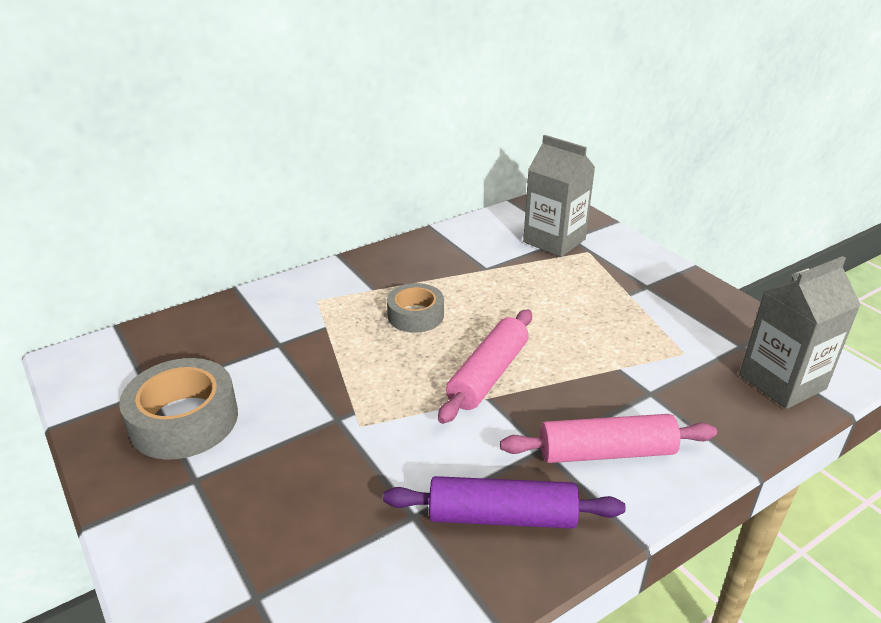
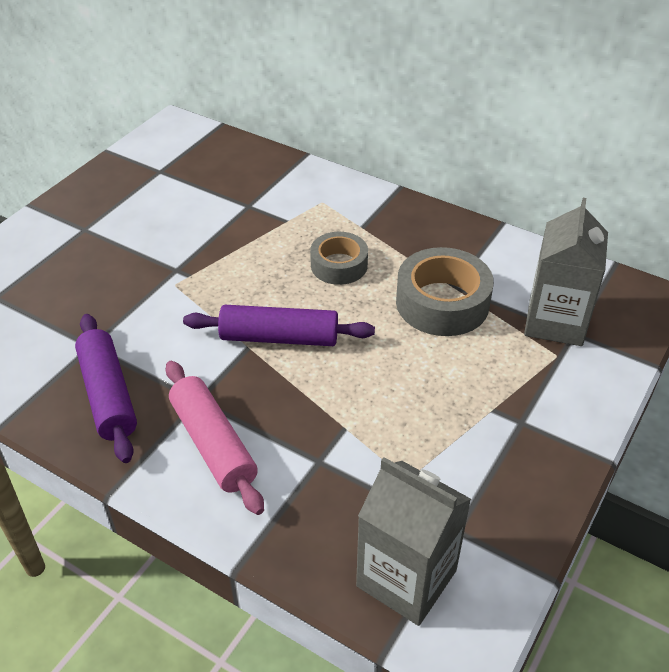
camera: 65 degrees right, 10 degrees up
grey tape [119,358,238,460] -> grey tape moved to [396,247,494,336]
pink rolling pin [438,309,532,424] -> purple rolling pin [183,305,375,346]

